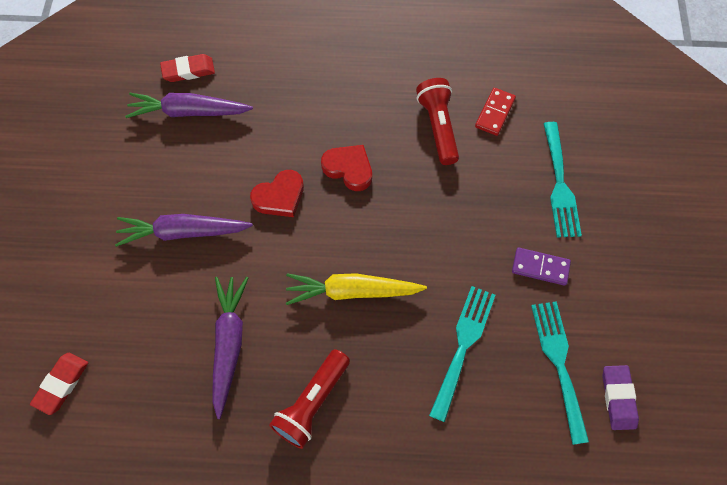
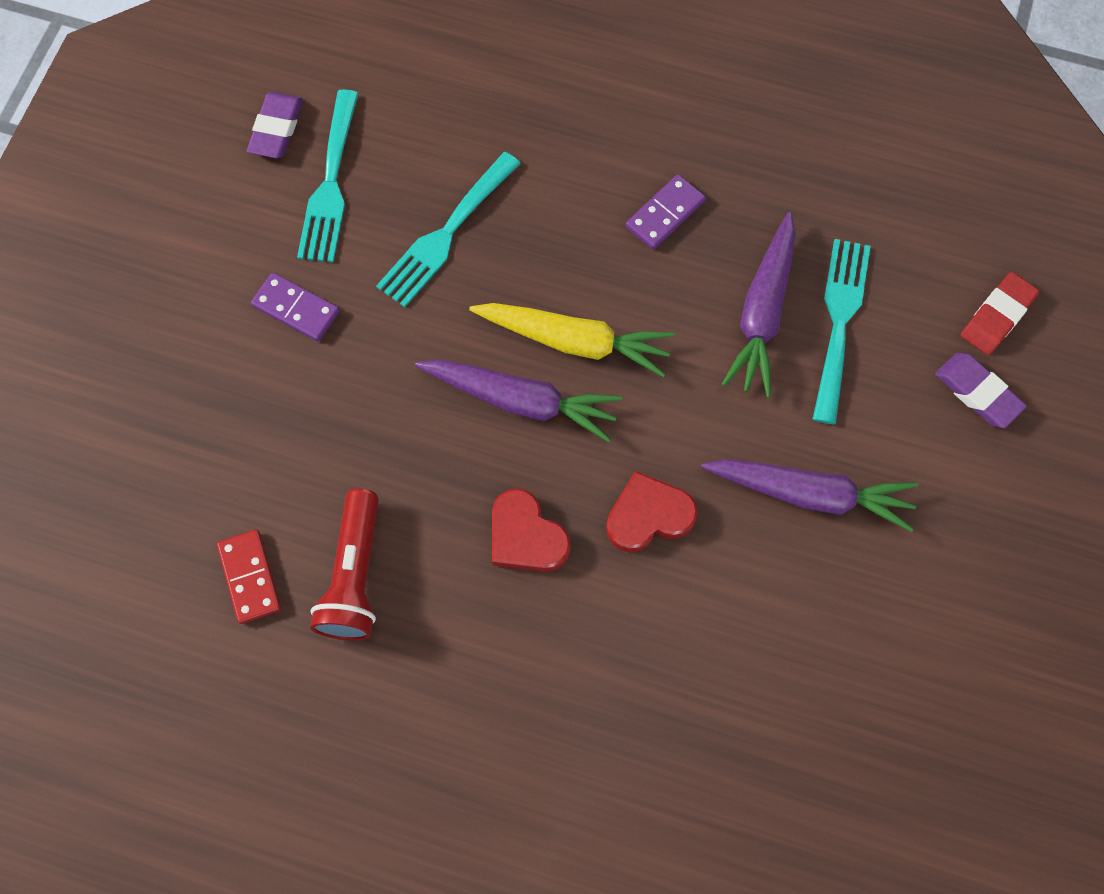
camera: 165 degrees left, 5 degrees up
purple carrot [125,93,253,118] -> purple carrot moved to [415,360,622,442]
red eraser [160,54,215,82] -> none
red flashlight [269,349,350,449] -> purple domino [626,175,706,250]
red domino [475,88,516,136] -> red domino turned 60 degrees counterclockwise [217,530,281,624]
turquoise fork [543,122,582,237] -> turquoise fork moved to [812,239,871,424]
none -> purple eraser [935,353,1027,428]

